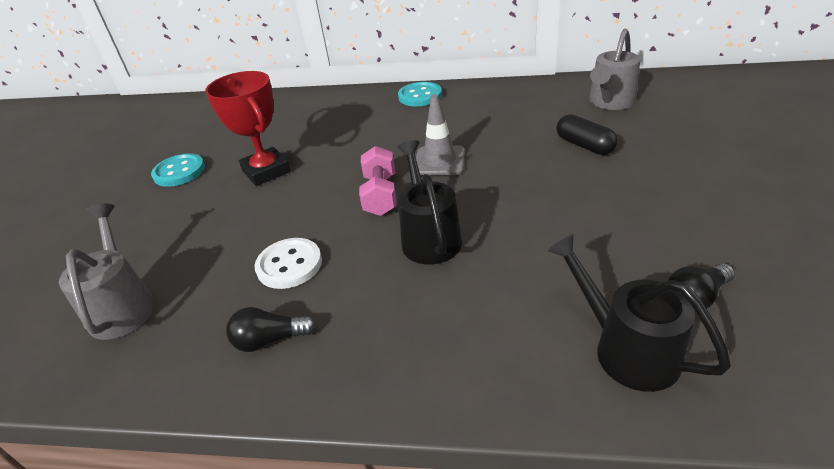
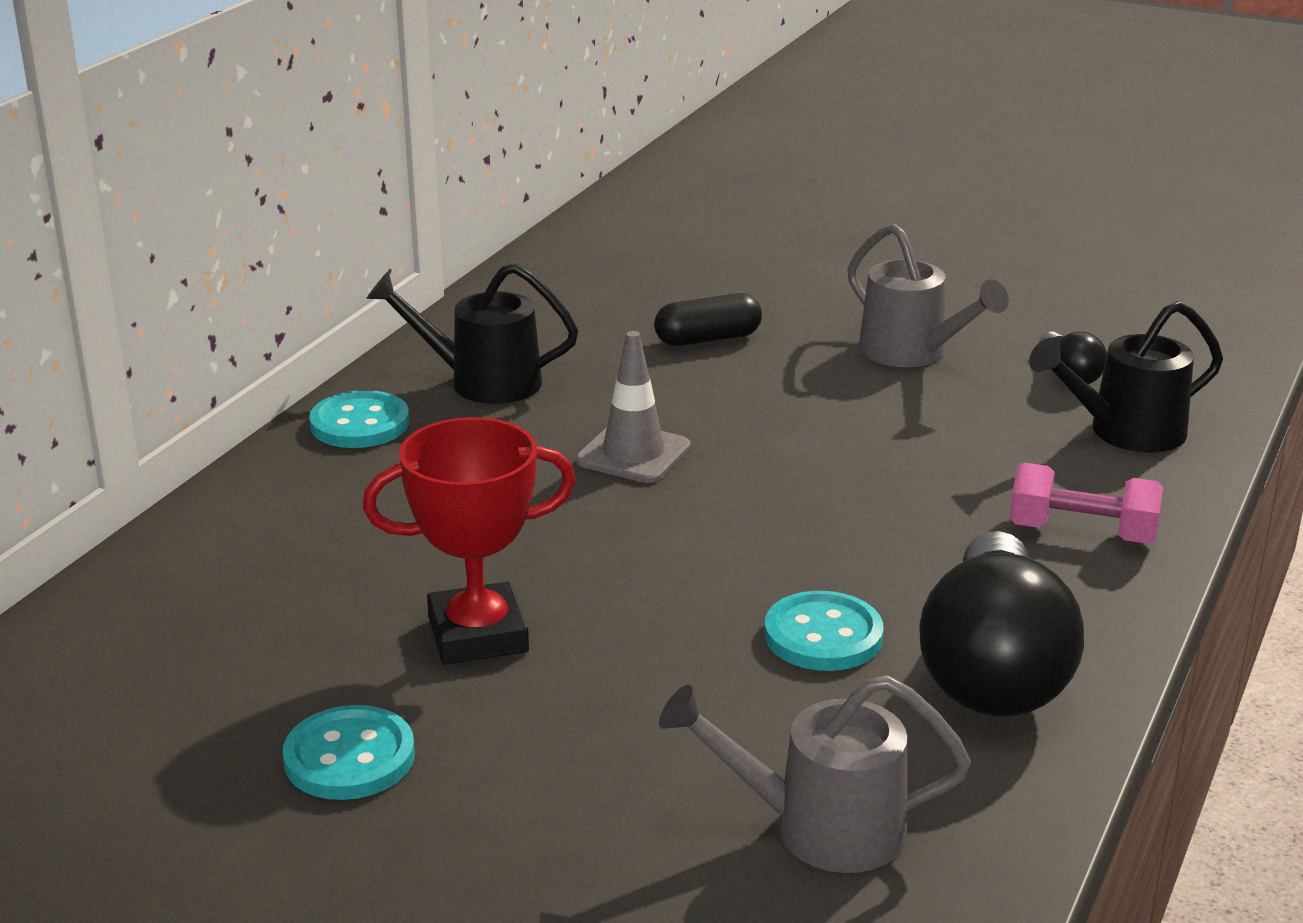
camera: 75 degrees left, 10 degrees down
black light bulb [226,307,316,352] -> black light bulb [919,531,1084,716], size x2.25
white button [255,238,322,289] -> turquoise button [765,591,884,671]
pink dumbbell [359,146,397,216] -> pink dumbbell moved to [1009,463,1163,544]
black watering can [397,140,462,264] -> black watering can moved to [366,263,578,404]
grey watering can [589,29,640,110] -> grey watering can moved to [847,223,1009,367]

